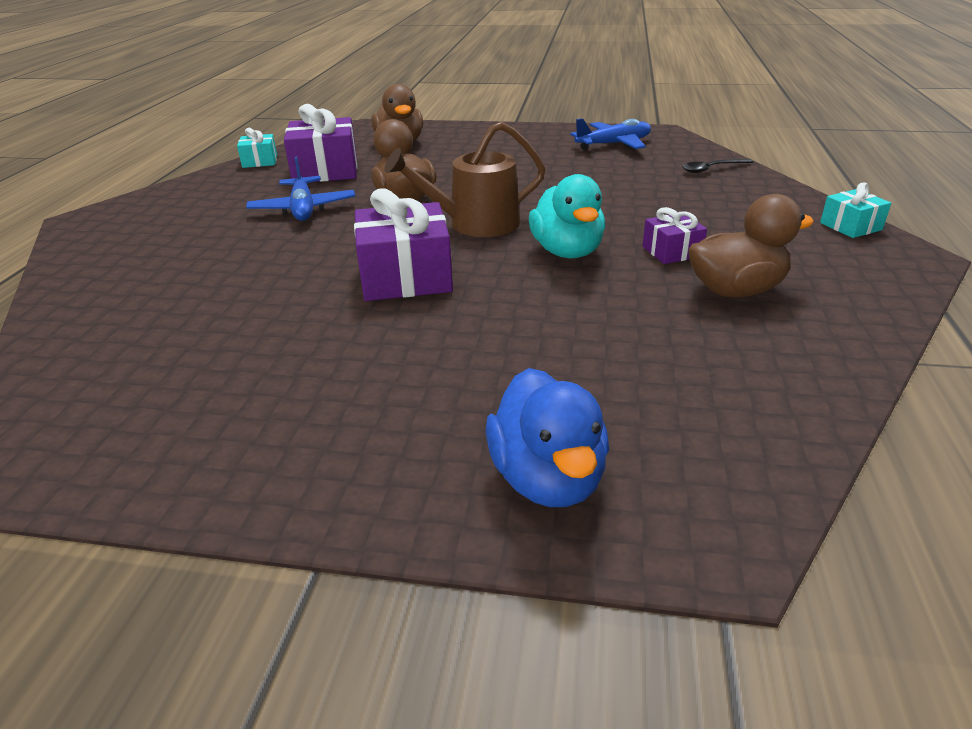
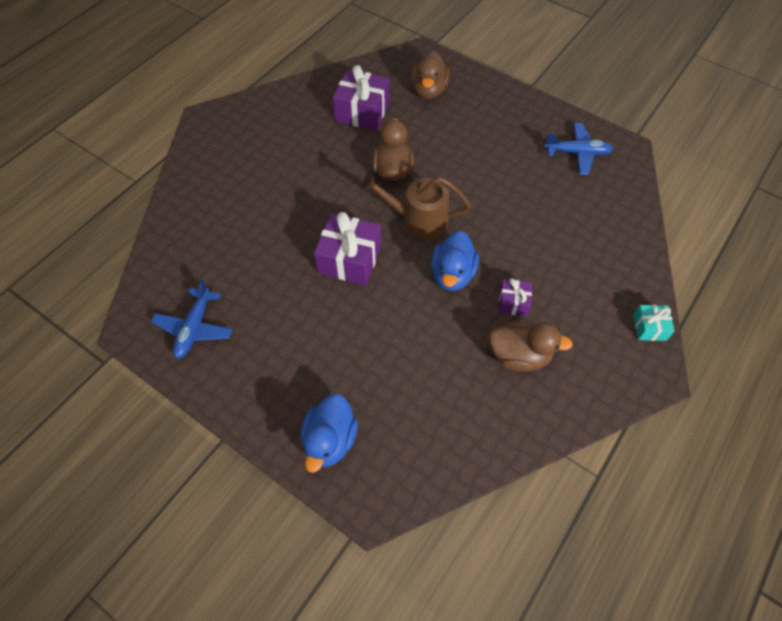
camera: 25 degrees right, 25 degrees up
turquoise gift [237,128,277,168] -> none
blue plane [246,156,355,221] -> blue plane moved to [151,279,233,359]
turquoise duck [529,174,605,258] -> blue duck [431,231,479,291]
black spoon [682,159,753,173] -> none

